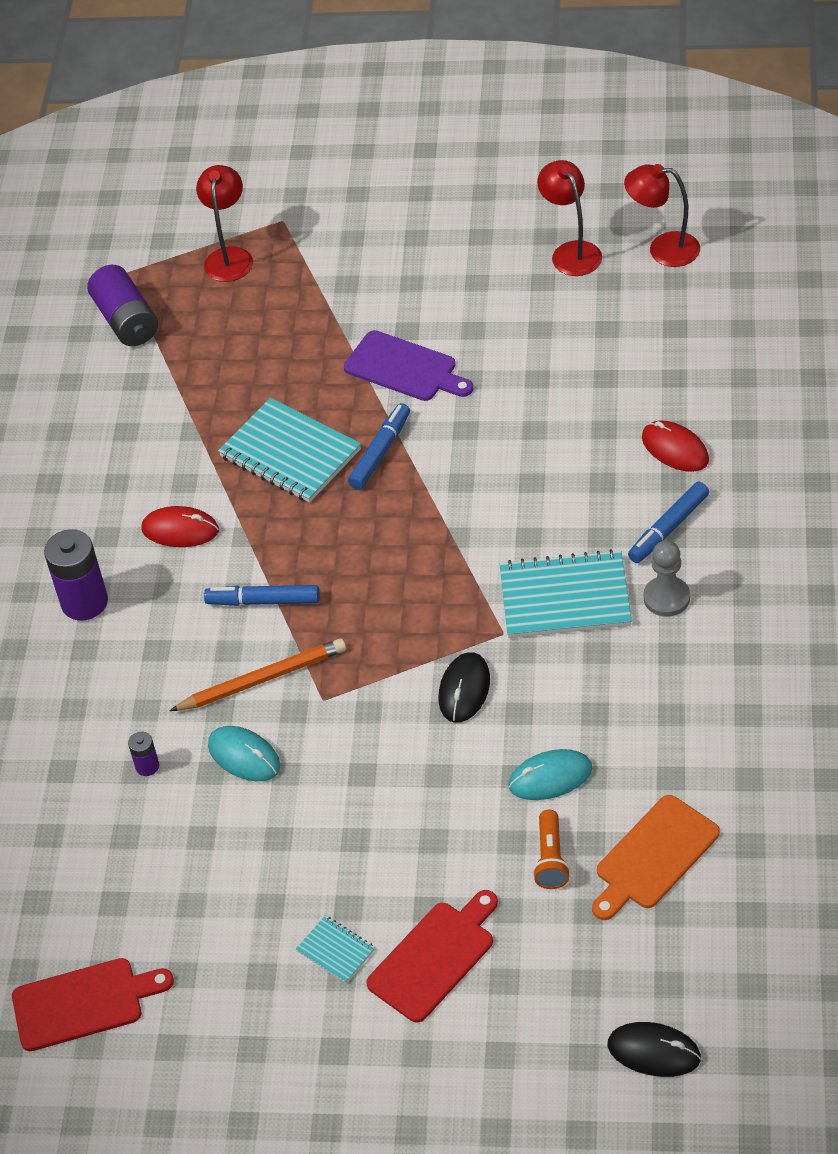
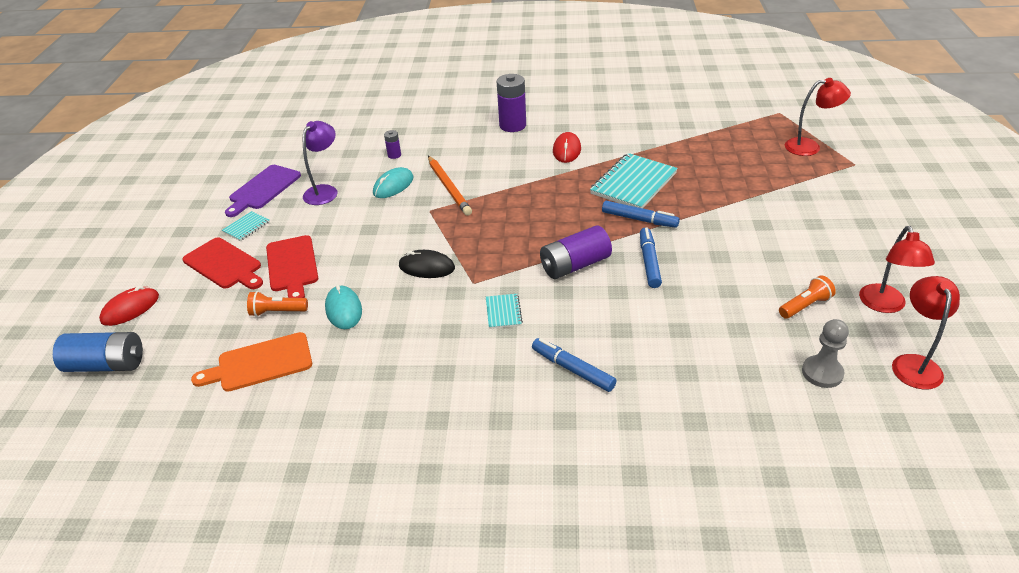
camera: 85 degrees right, 10 degrees down
red cutting board [12,958,174,1051] -> red cutting board moved to [266,235,318,298]
purple battery [87,265,158,346] -> purple battery moved to [540,226,612,279]
blue marker [204,585,319,606] -> blue marker moved to [640,227,662,288]
purple cutting board [344,330,473,401] -> purple cutting board moved to [225,165,301,217]
turquoise notebook [500,549,632,638] -> turquoise notebook [486,294,523,329], size x0.48
red lamp [537,160,602,276] -> red lamp turned 120 degrees clockwise [859,226,935,313]
orange cutting board [592,795,720,920] -> orange cutting board turned 60 degrees counterclockwise [191,332,312,392]
black mouse [608,1022,701,1077] -> blue battery [53,332,143,372]
red mouse [642,421,709,472] -> red mouse moved to [99,286,159,326]
grey pawn [643,540,690,617] -> grey pawn moved to [802,319,849,388]
none -> purple lamp [303,121,338,205]
none -> orange flashlight [779,275,836,319]

